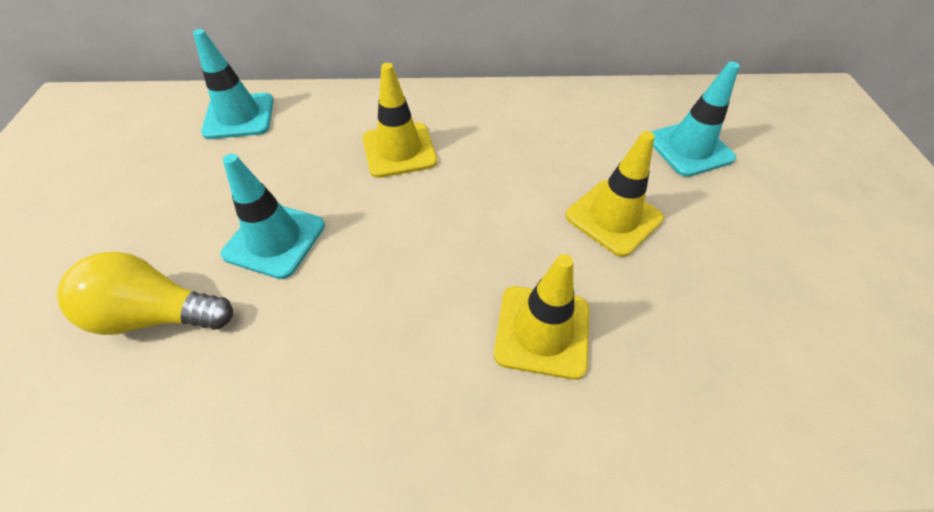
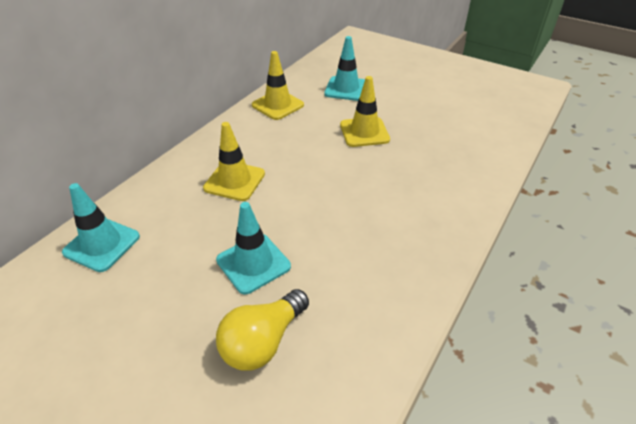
camera: 55 degrees left, 10 degrees down
yellow traffic cone [494,254,589,380] -> yellow traffic cone moved to [252,51,304,120]

